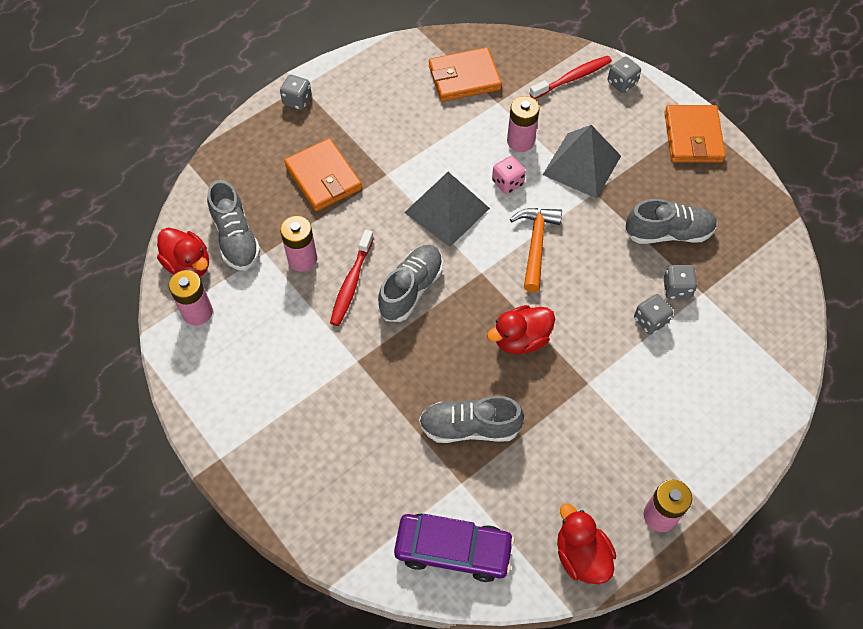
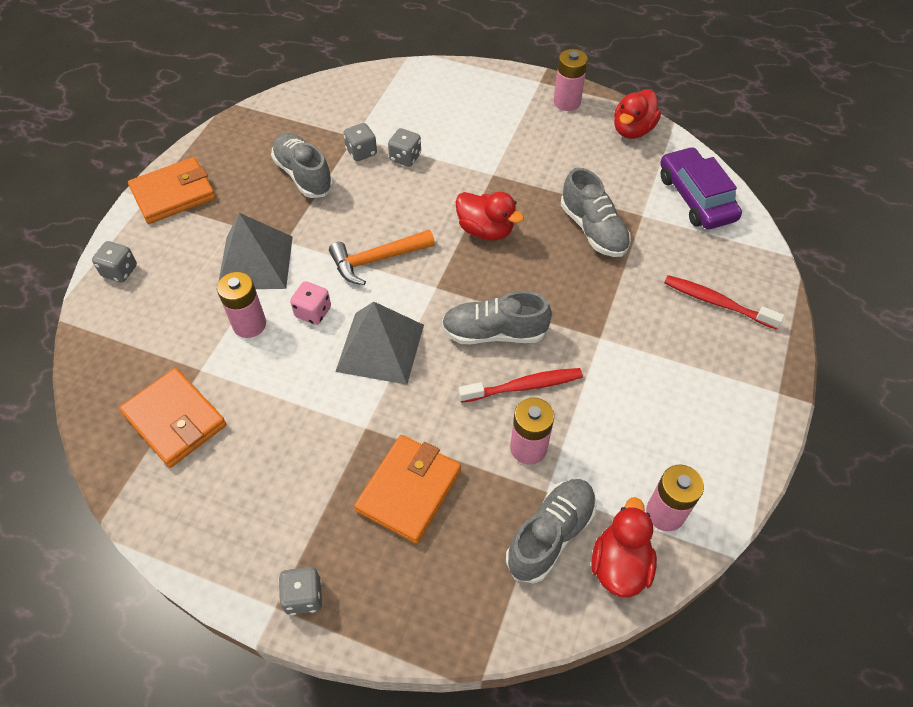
camera: 120 degrees left, 5 degrees down
red toothbrush [529,56,612,99] -> red toothbrush moved to [664,275,784,330]

